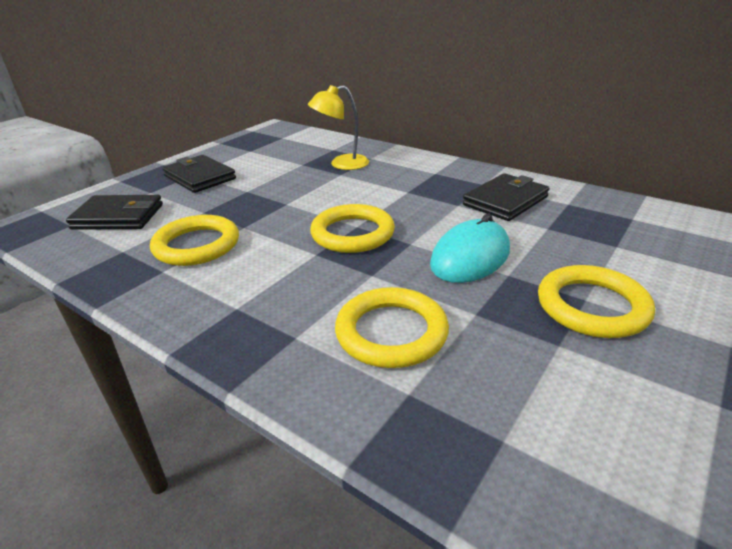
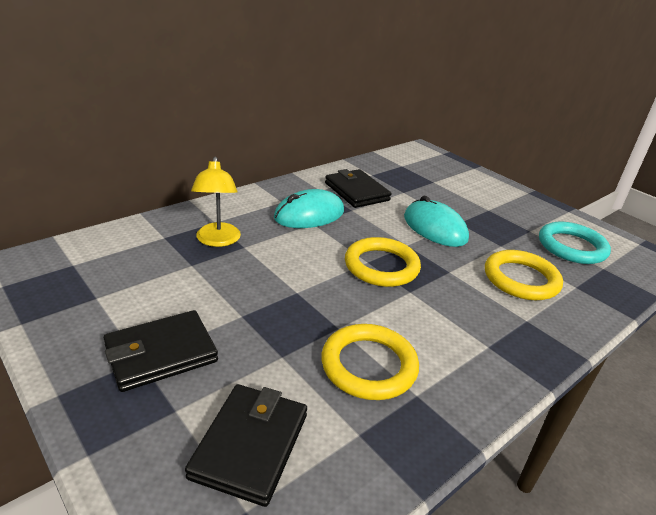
camera: 80 degrees left, 0 degrees up
yellow ring [538,265,655,338] -> none
none -> turquoise mouse [274,189,344,228]
none -> turquoise ring [539,222,611,264]

